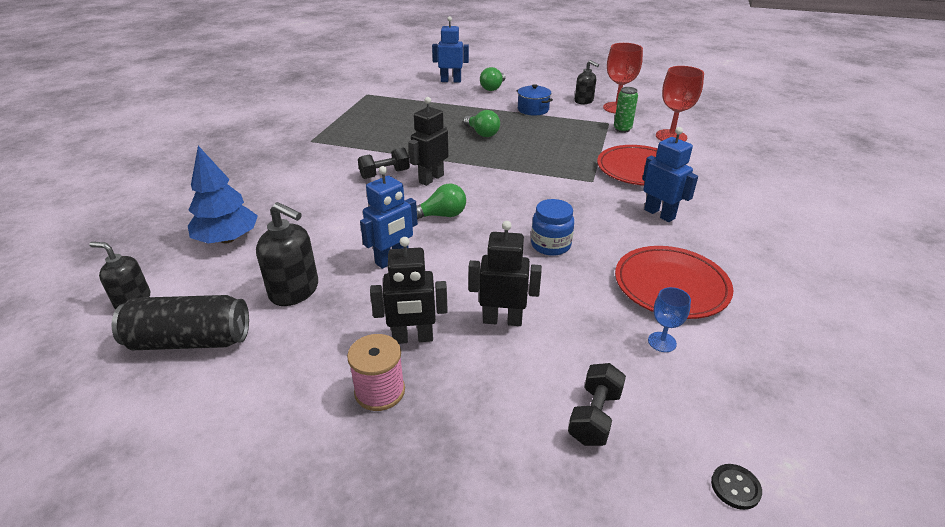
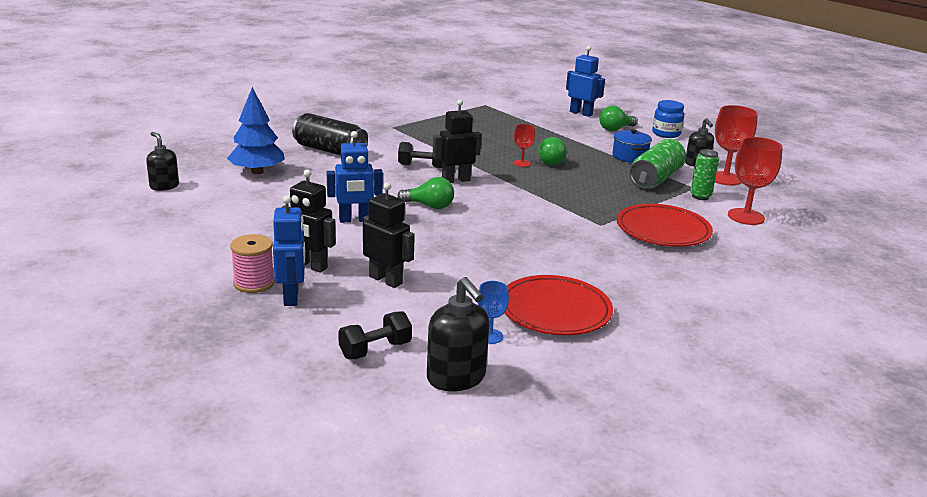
camera: 30 degrees right, 10 degrees down
black can [112,295,249,350] -> black can moved to [292,113,368,155]
black soap dispenser [256,202,318,306] -> black soap dispenser moved to [427,277,490,391]
blue jar [531,199,574,256] -> blue jar moved to [652,100,684,138]
blue robot [642,127,698,222] -> blue robot moved to [273,195,305,306]
black button [711,464,762,510] -> none
none -> red goblet [513,124,535,167]
none -> green can [630,139,686,189]

